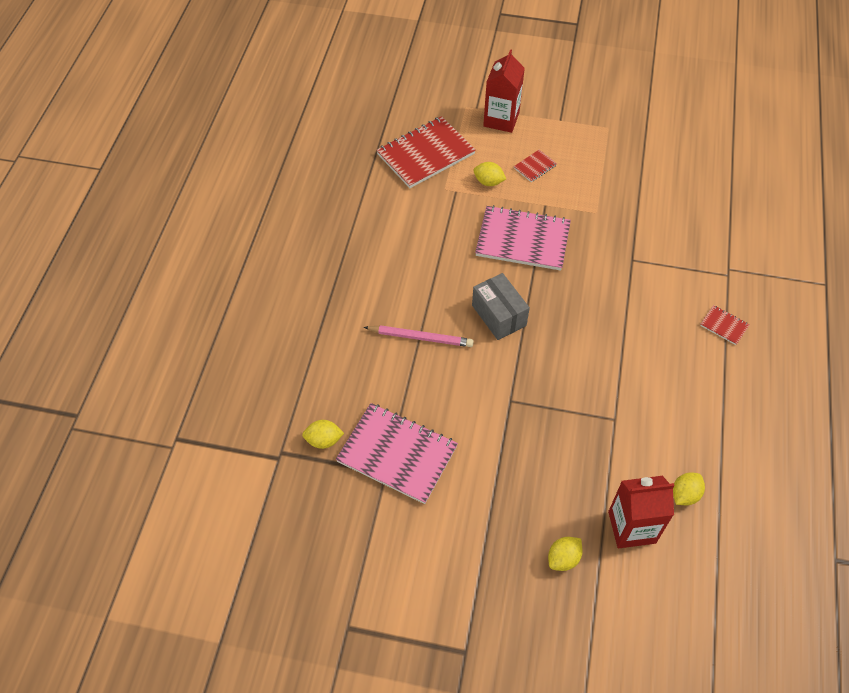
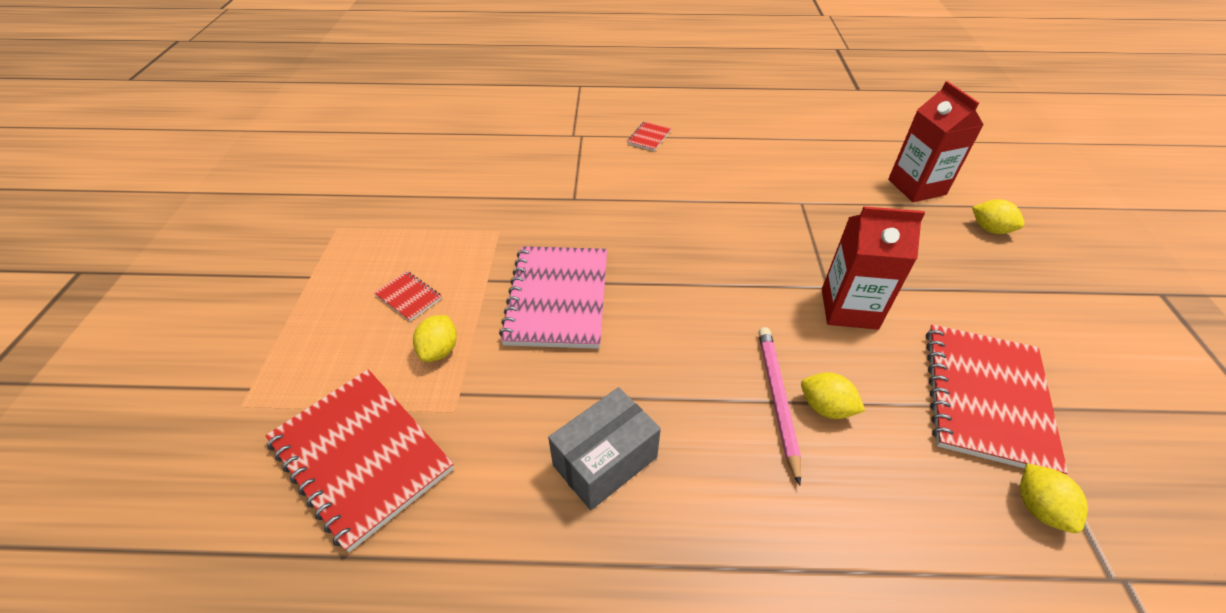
camera: 100 degrees left, 10 degrees down
pink notebook [336,403,458,504] -> red notebook [926,324,1068,474]
grey box [472,273,530,340] -> grey box moved to [548,387,661,510]
red carton [483,49,525,133] -> red carton moved to [822,206,925,330]
yellow lemon [673,473,705,505] -> yellow lemon moved to [801,372,865,419]

